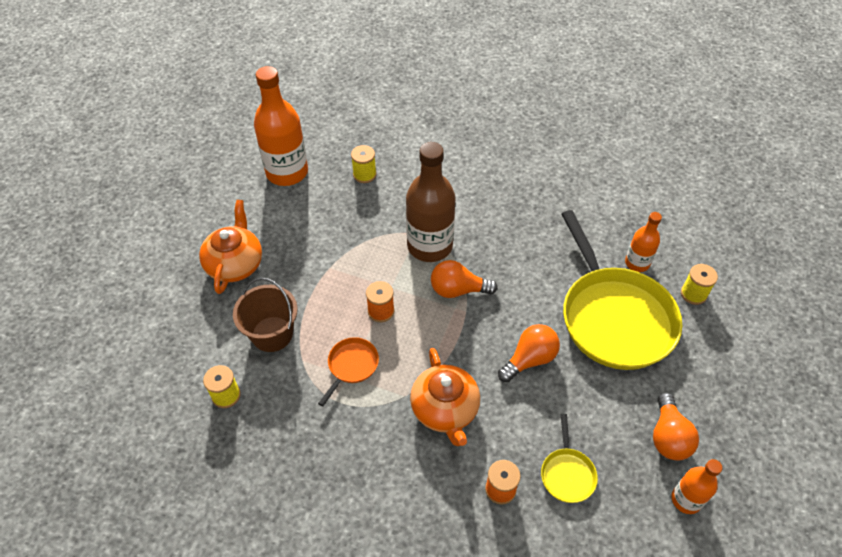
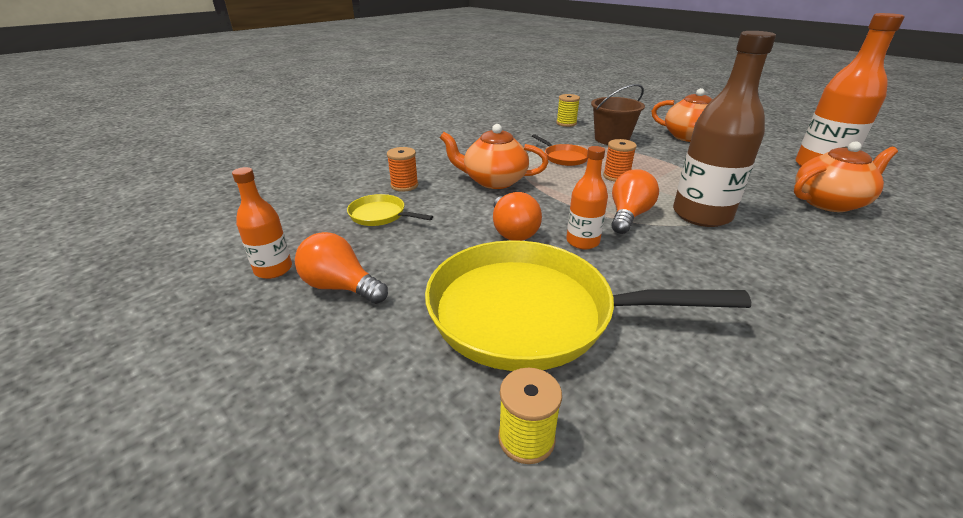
camera: 115 degrees right, 20 degrees down
yellow spool [351,145,376,183] -> orange teapot [794,141,898,212]
orange bottle [625,212,662,272] -> orange bottle moved to [566,146,608,249]

